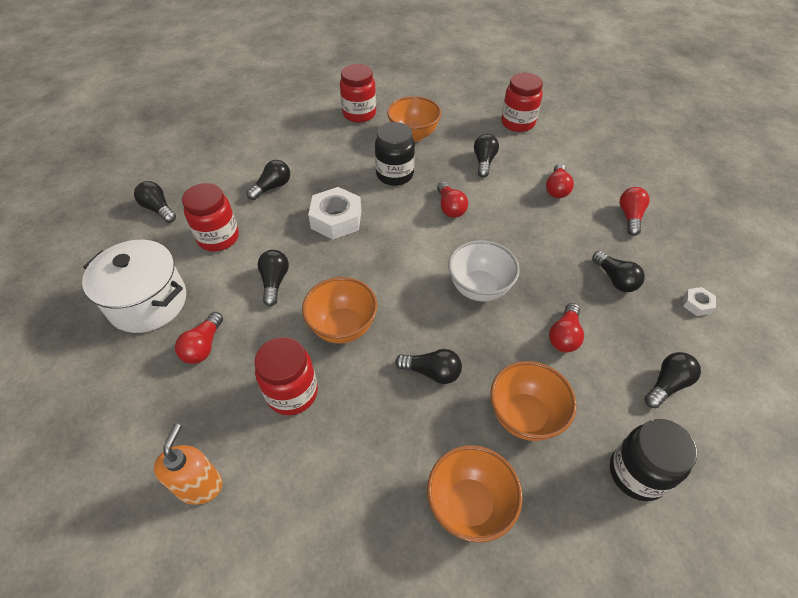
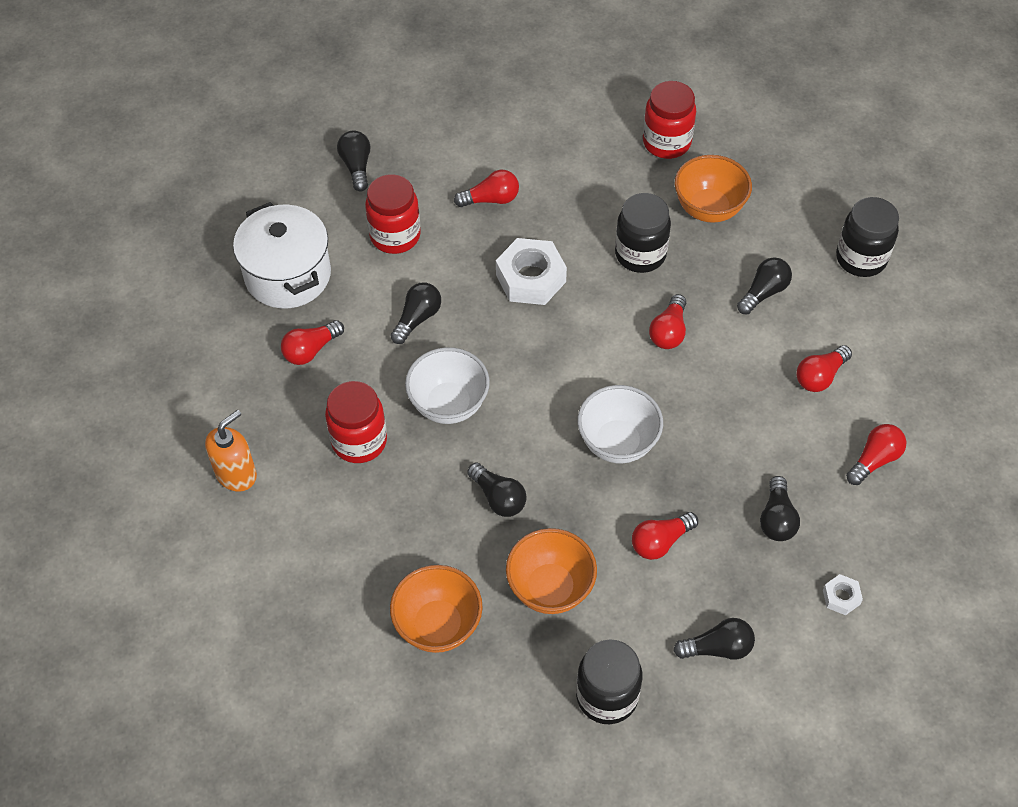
camera: 35 degrees right, 5 degrees up
black light bulb [247,160,290,200] -> red light bulb [454,170,519,207]
orange bowl [302,277,378,343] -> white bowl [405,347,490,424]
red jar [501,73,543,132] -> black jar [836,197,899,277]

